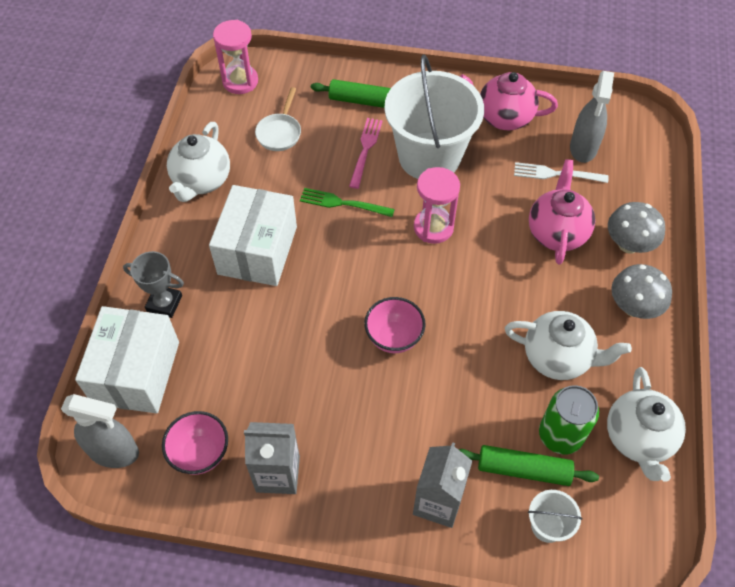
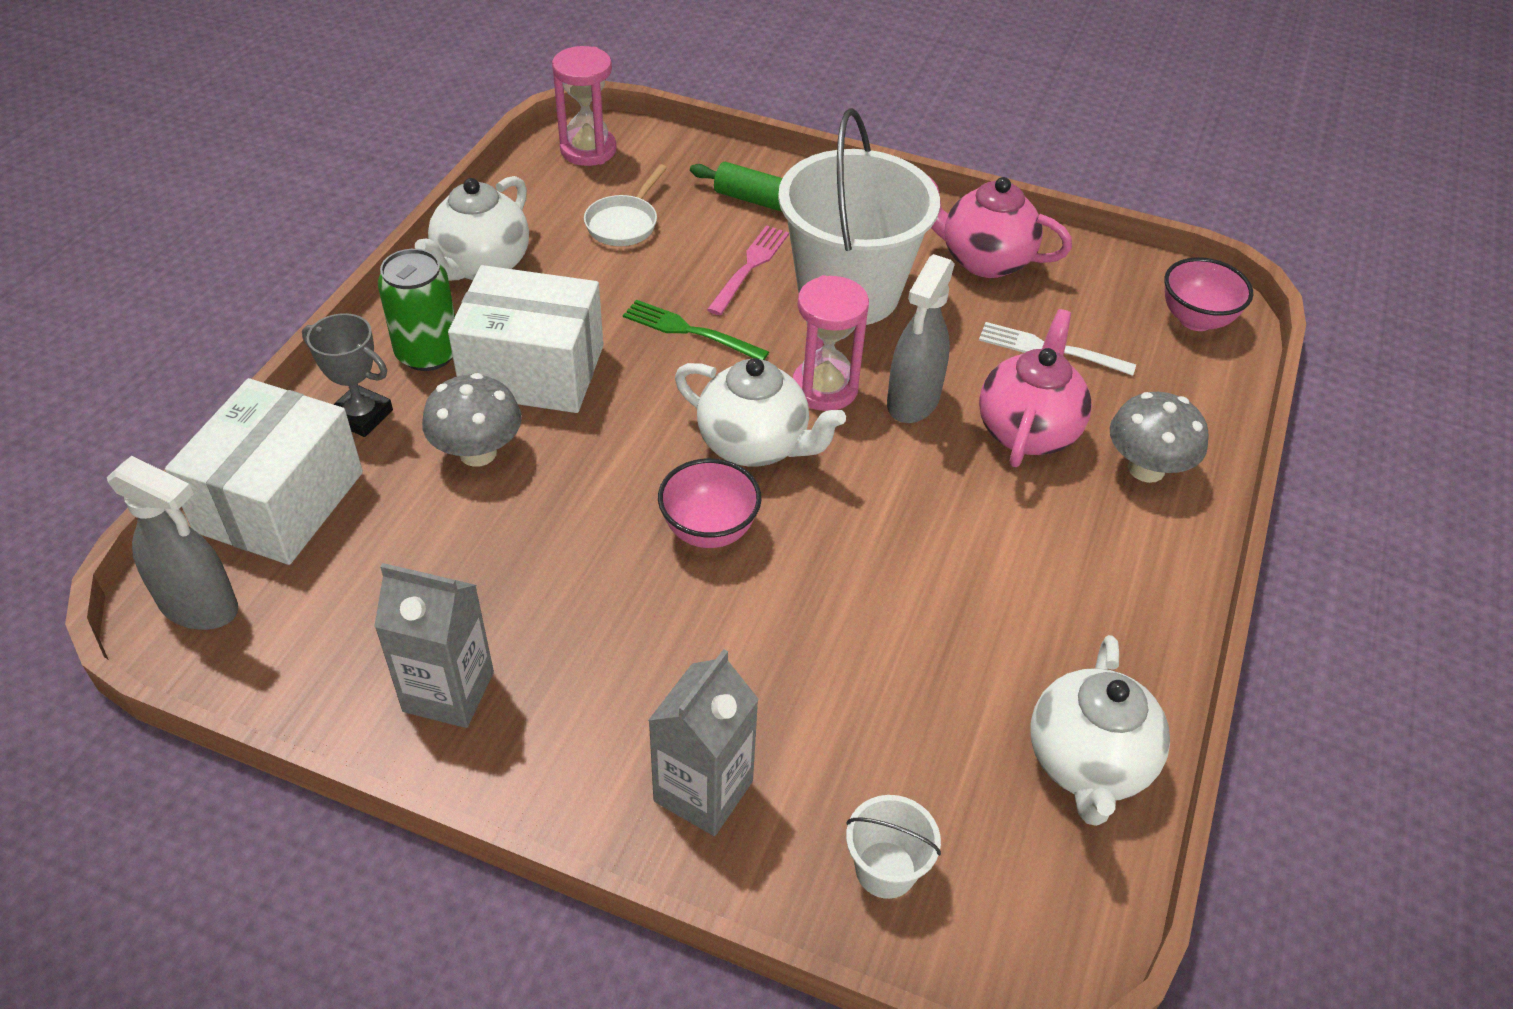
camera: 10 degrees right, 10 degrees down
pink bowl [162,411,228,475] -> pink bowl moved to [1164,257,1253,331]
white box [209,185,297,286] -> white box turned 75 degrees clockwise [448,265,604,413]
green rolling pin [458,445,599,486] -> none
white teapot [505,311,632,380] -> white teapot moved to [675,358,846,467]
green can [539,385,599,454] -> green can moved to [378,249,455,371]
grey spray bottle [570,71,614,163] -> grey spray bottle moved to [887,254,955,423]
grey mushroom [612,264,672,319] -> grey mushroom moved to [422,373,522,467]

